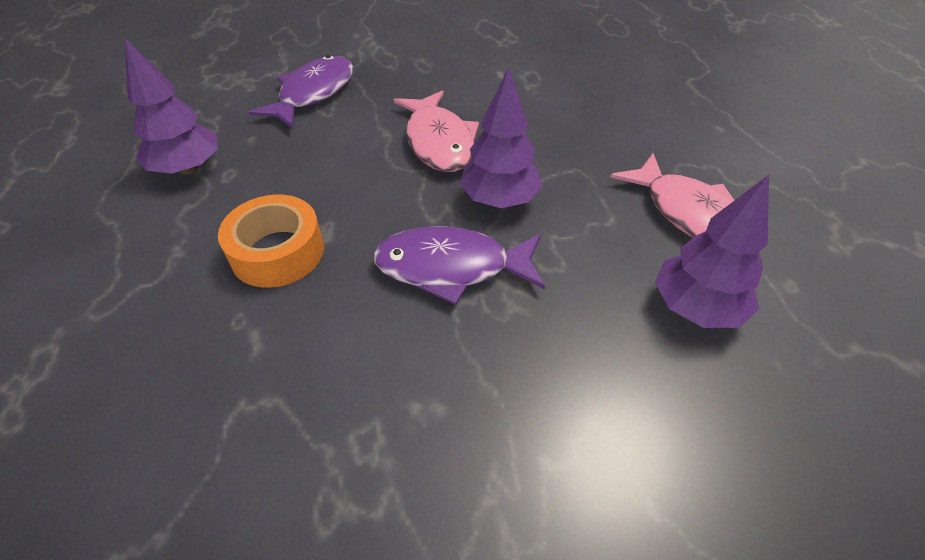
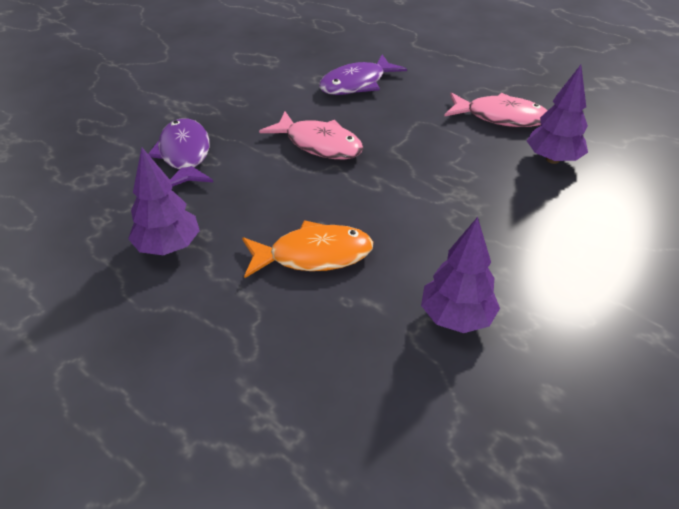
camera: 40 degrees left, 5 degrees down
orange tape [218,195,324,288] -> orange fish [242,220,373,278]
purple fish [373,226,545,305] -> purple fish moved to [319,55,407,95]
purple tree [459,67,543,208] -> purple tree moved to [421,217,500,333]

